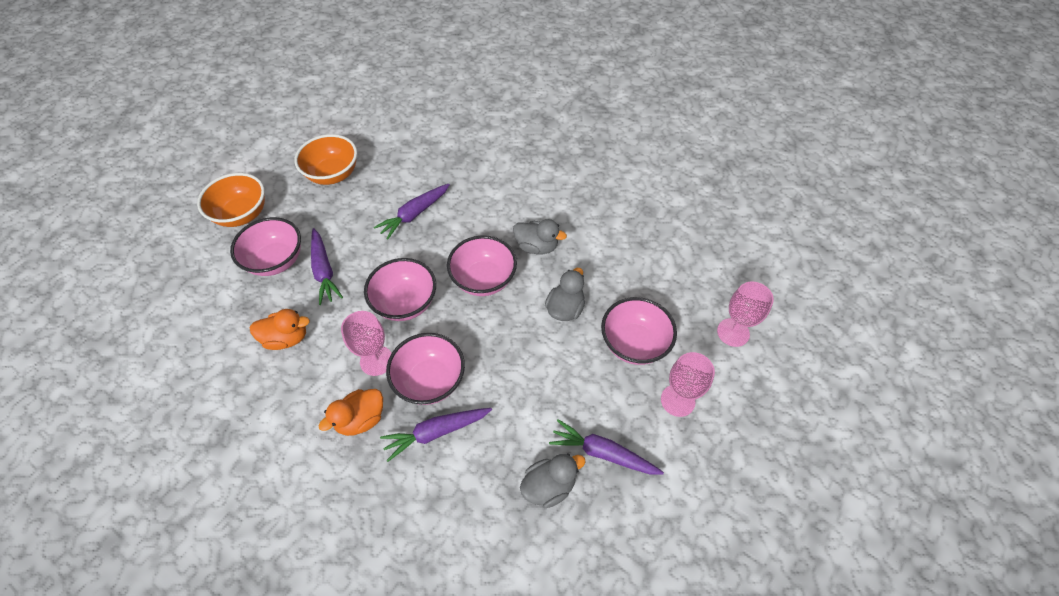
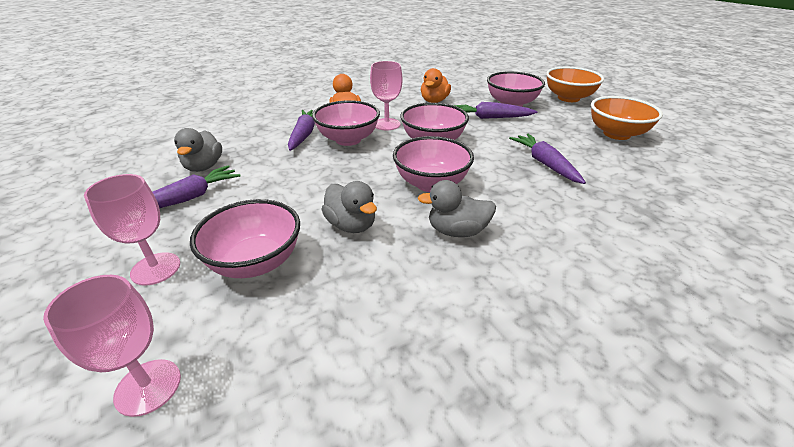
camera: 115 degrees right, 20 degrees down
grey duck [513,219,567,254] -> grey duck turned 45 degrees clockwise [417,180,496,237]

